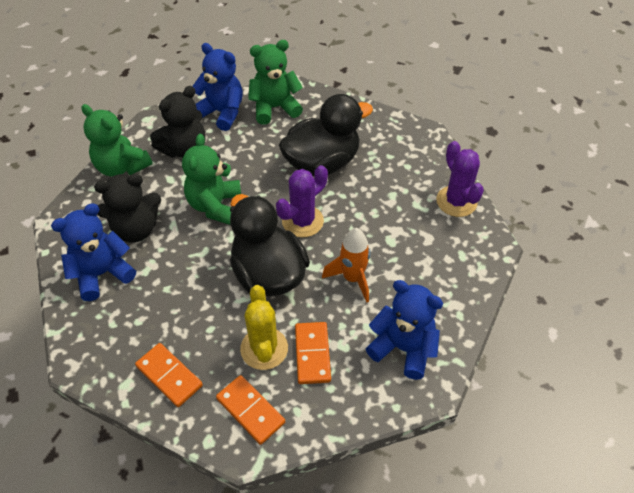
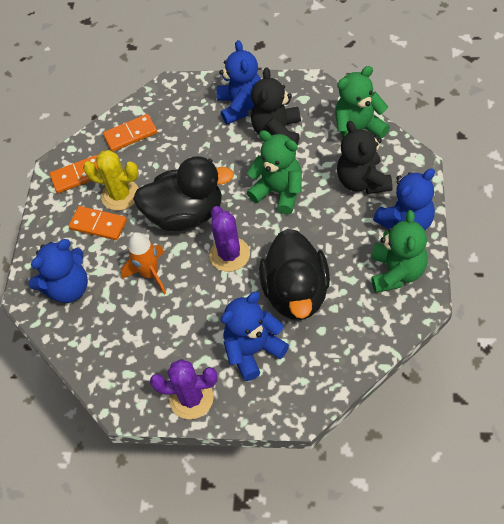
camera: 120 degrees right, 5 degrees up
none -> blue teddy bear [221,292,289,381]

